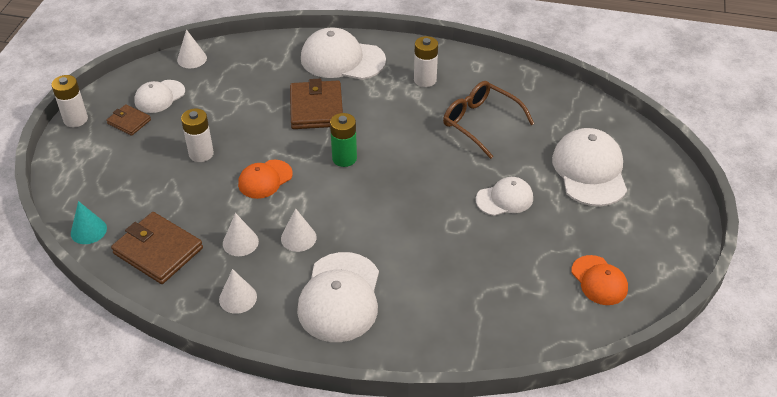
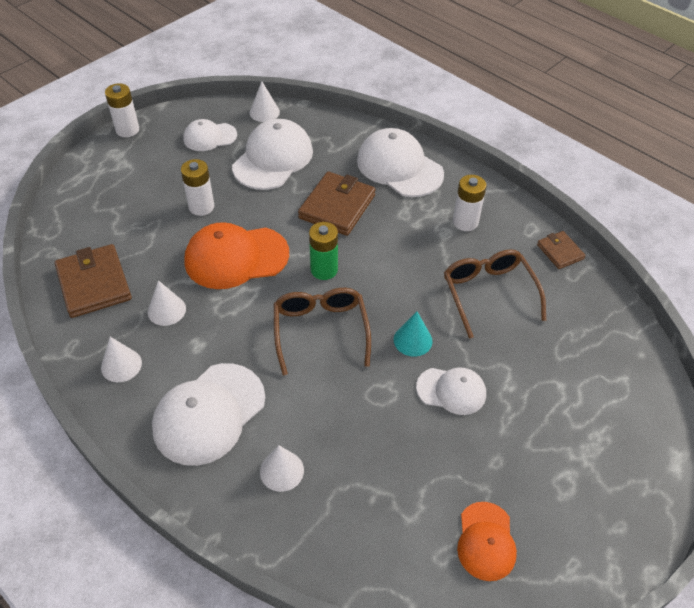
camera: 30 degrees right, 5 degrees up
turquoise cone [71,201,107,244] -> turquoise cone moved to [394,311,432,356]
brown wallet [106,104,151,136] -> brown wallet moved to [537,231,586,269]
orange cap [238,160,293,199] -> orange cap [184,222,289,289], size x1.70
white cone [281,208,317,252] -> white cone moved to [260,445,304,492]
white cap [552,128,627,206] -> white cap moved to [232,119,313,190]
none -> brown glasses [274,288,371,375]

